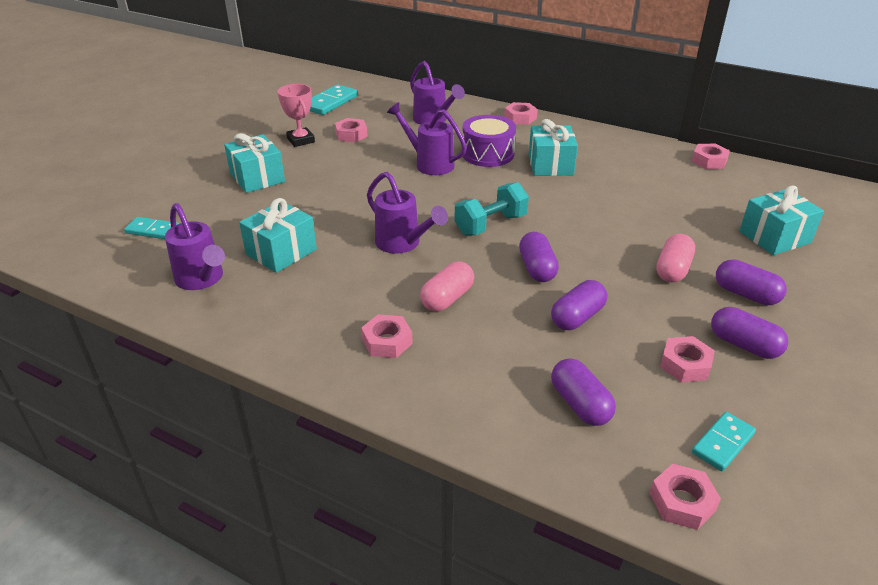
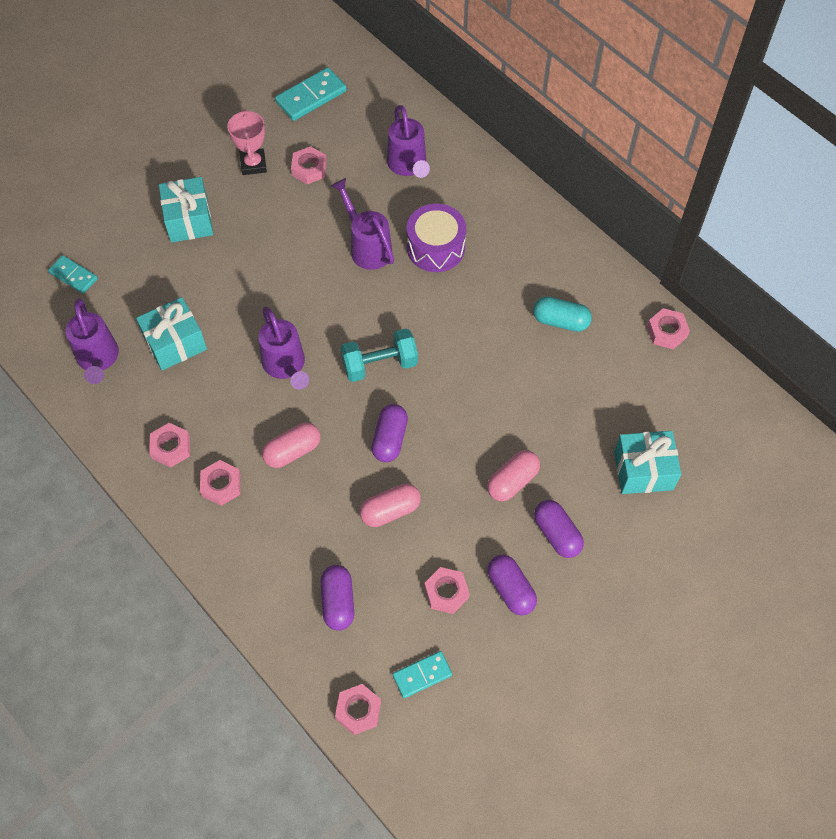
camera: 20 degrees right, 25 degrees up
pink nut [504,102,538,125] -> pink nut moved to [149,423,190,467]
turquoise gift [529,119,578,176] -> none
purple capsule [551,280,607,330] -> pink capsule [360,483,421,527]
none -> turquoise capsule [533,296,592,332]

